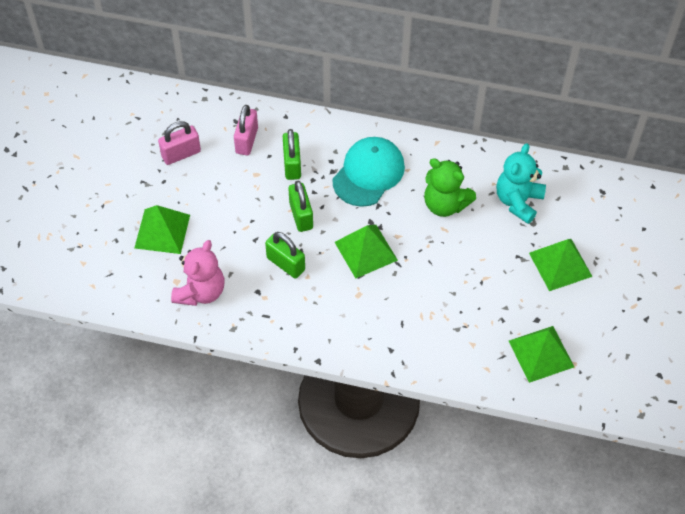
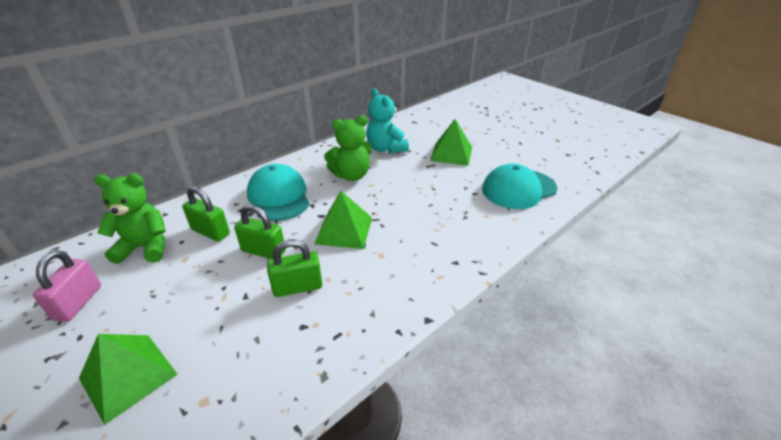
camera: 55 degrees left, 20 degrees down
pink teddy bear [171,240,224,306] -> none
pink padlock [234,105,258,155] -> green teddy bear [94,173,165,264]
green pyramid [509,326,574,383] -> turquoise cap [482,163,557,209]

